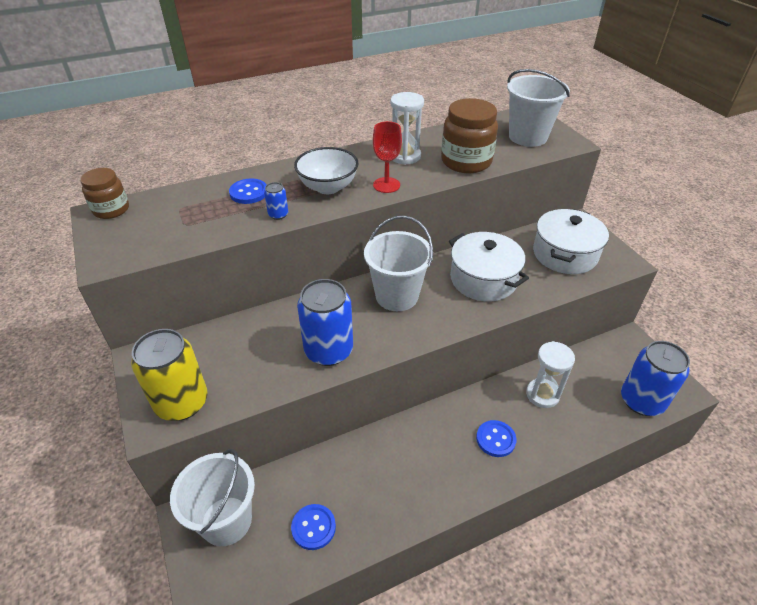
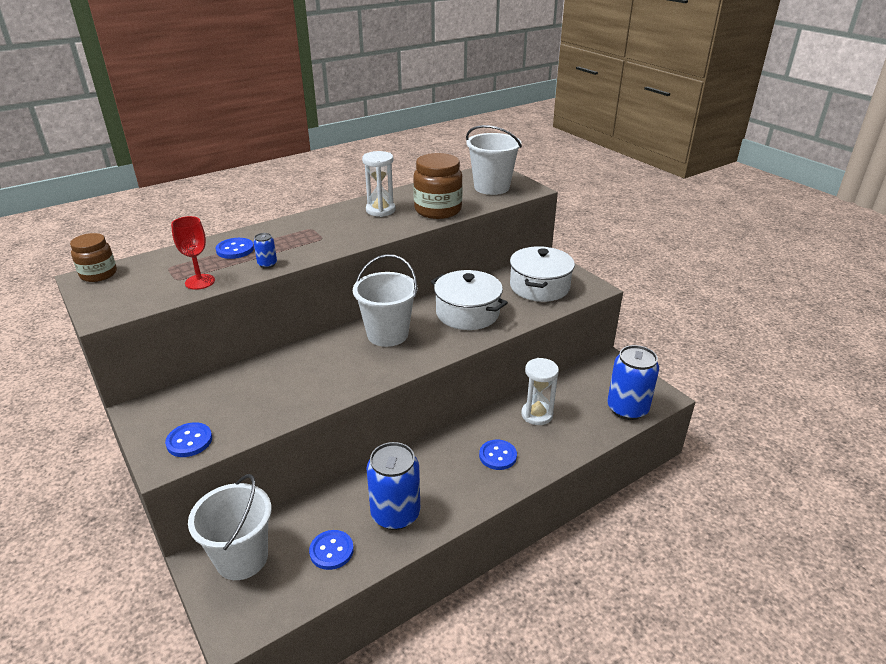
camera: 10 degrees left, 10 degrees down
yellow can [131,329,208,421] -> blue button [165,422,212,457]
white bowl [294,147,359,194] -> none
blue can [297,279,353,366] -> blue can moved to [366,442,420,530]
red goblet [373,121,402,193] -> red goblet moved to [171,216,215,290]

